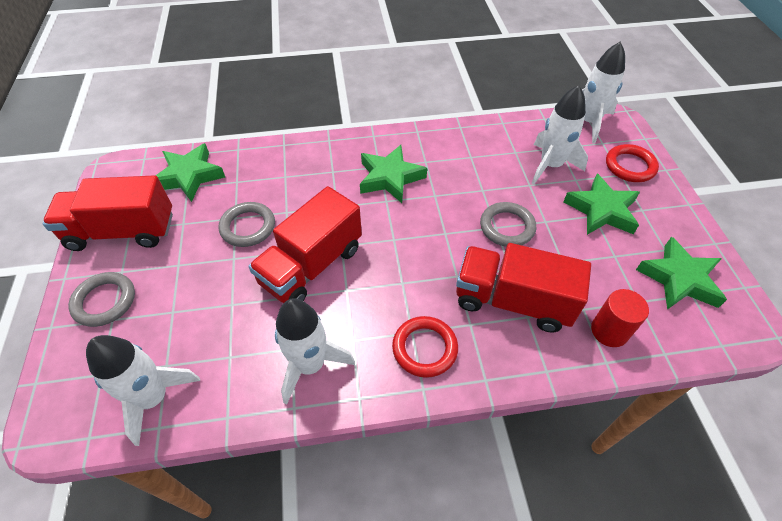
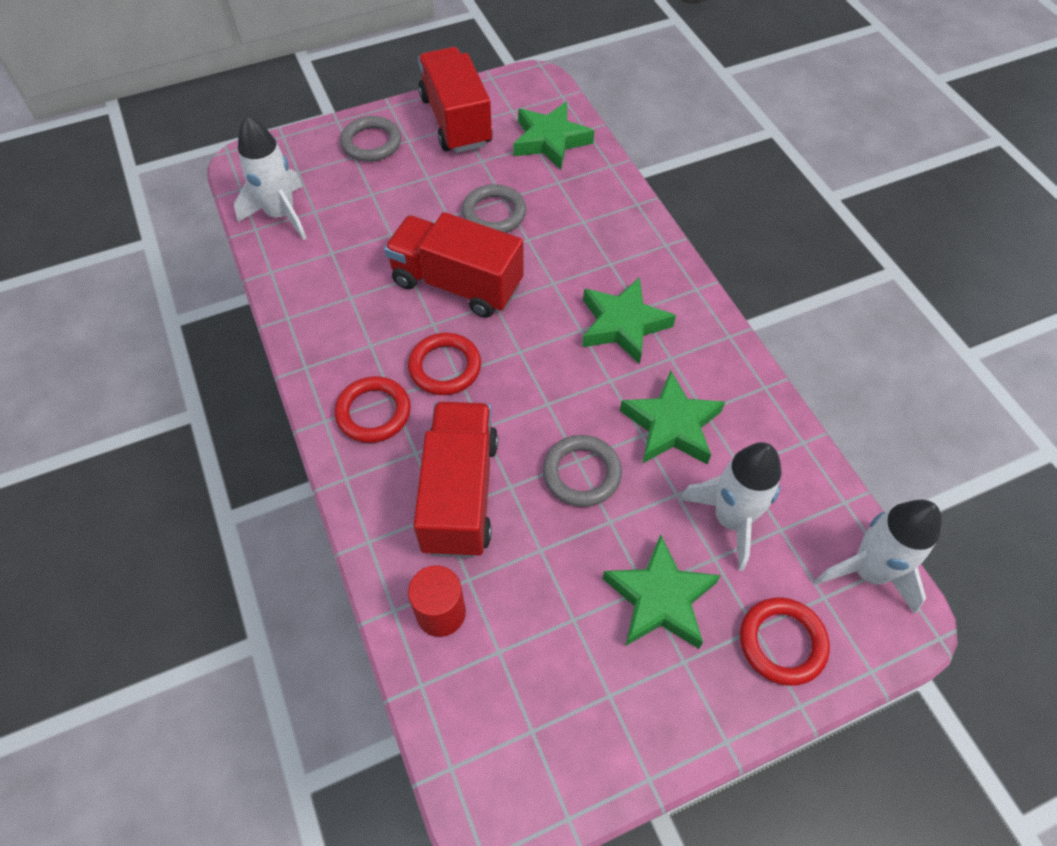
camera: 75 degrees right, 5 degrees up
white rocket [275,298,355,405] -> none
green star [636,237,727,310] -> green star moved to [620,371,725,465]
none -> red ring [408,333,481,395]

